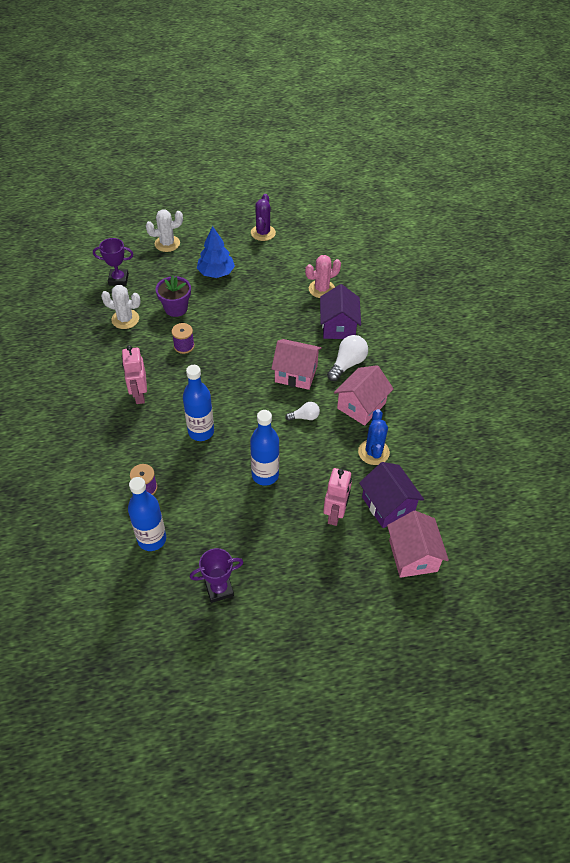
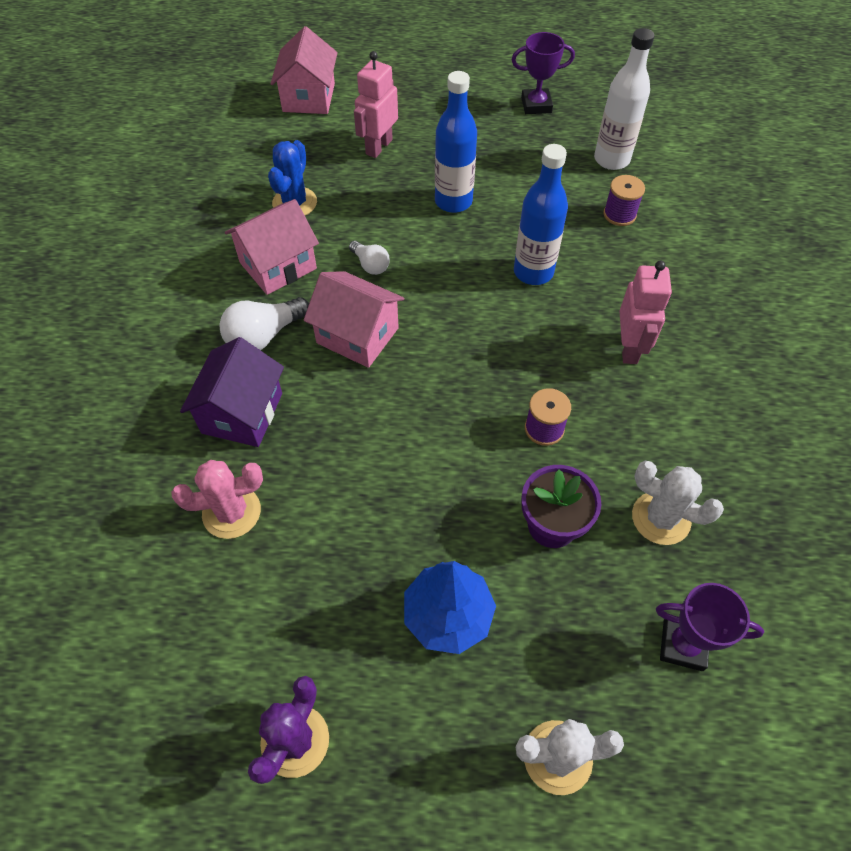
camera: 165 degrees left, 5 degrees up
blue bottle [128,477,166,551] -> white bottle [594,28,655,170]
white light bulb [285,402,320,421] -> white light bulb turned 135 degrees counterclockwise [349,241,390,275]
purple house [359,462,424,528] -> none

